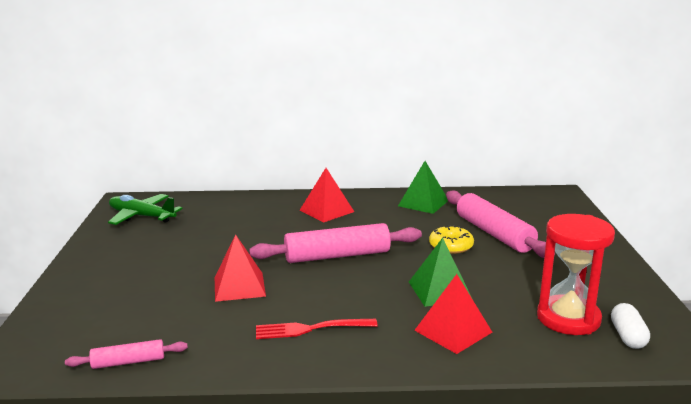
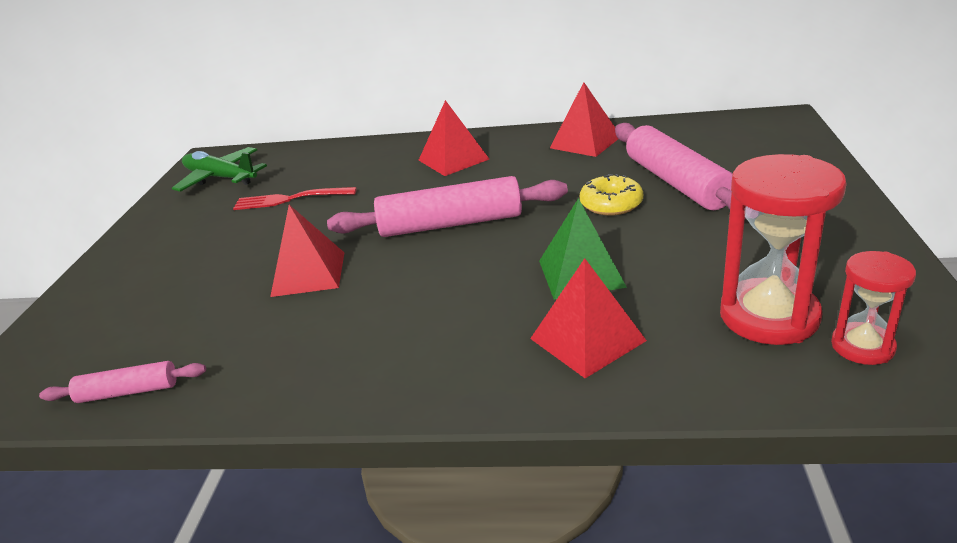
camera: 10 degrees right, 10 degrees up
red fork [256,319,378,339] -> red fork moved to [233,187,357,210]
green pyramid [398,161,448,214] -> red pyramid [550,82,618,157]
white capsule [611,303,650,349] -> red hourglass [831,251,916,365]

